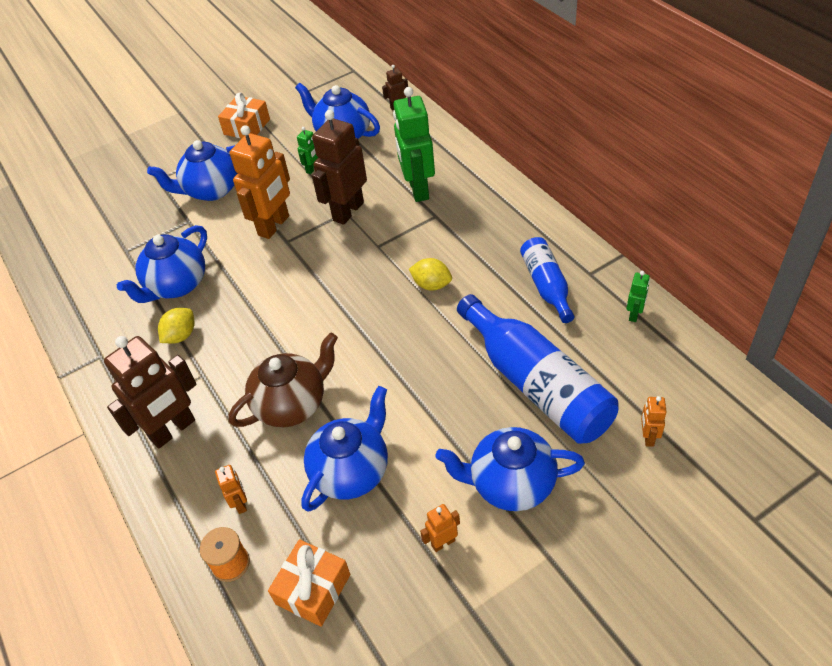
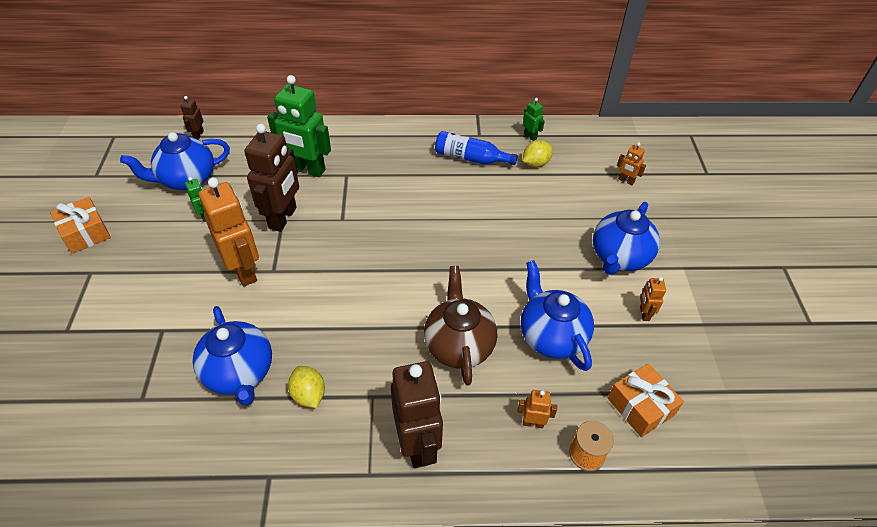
camera: 65 degrees left, 0 degrees up
blue teapot [147,140,238,201] -> none
brown robot [312,110,367,225] -> brown robot turned 135 degrees counterclockwise [244,124,299,232]
yellow lemon [409,258,452,291] -> yellow lemon moved to [523,140,553,167]
blue bottle [457,294,618,444] -> none

